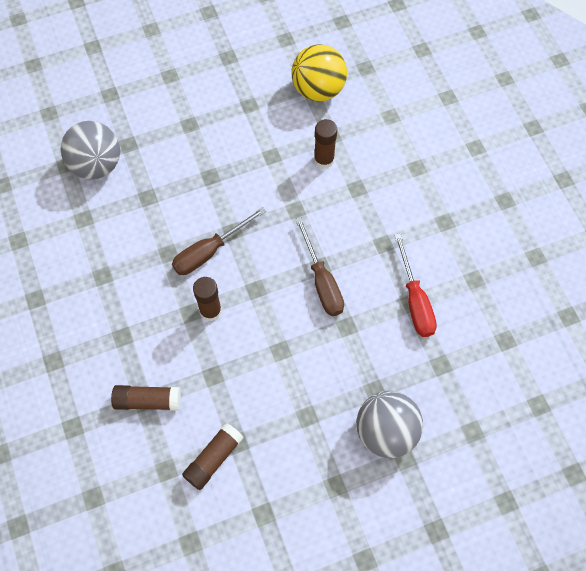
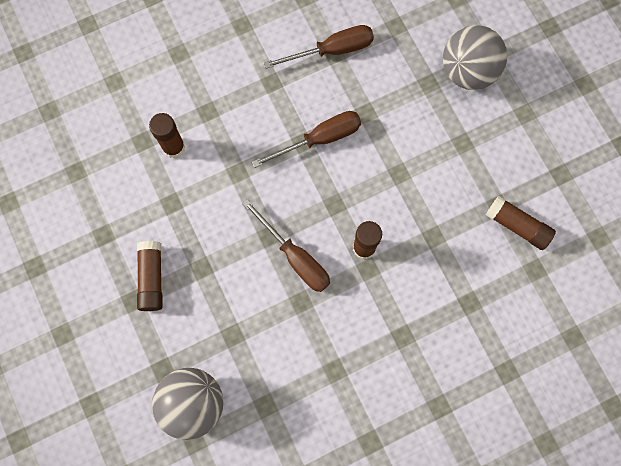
camera: 95 degrees left, 10 degrees up
brown glue stick [111,385,181,411] -> brown glue stick moved to [137,241,163,311]
yellow ball [291,44,347,102] -> none
red screwdriver [394,233,437,337] -> brown screwdriver [264,25,374,69]

